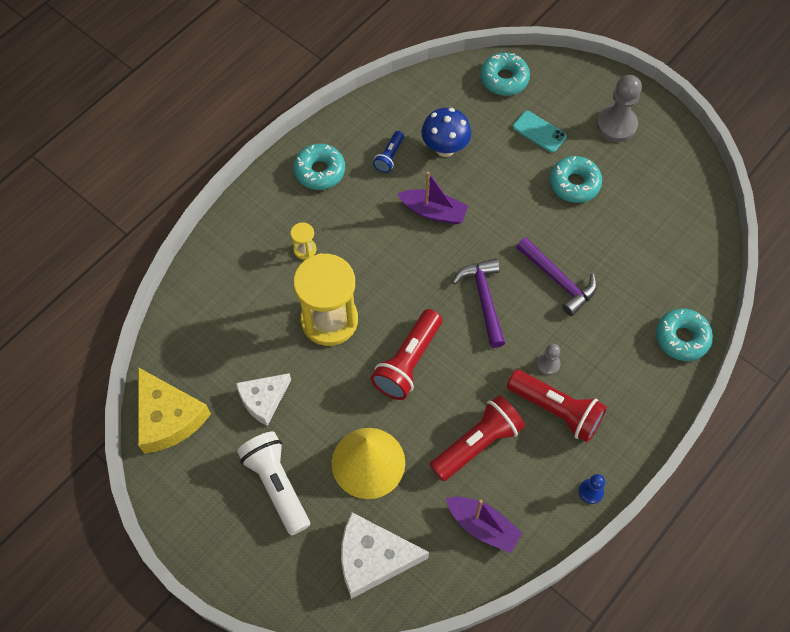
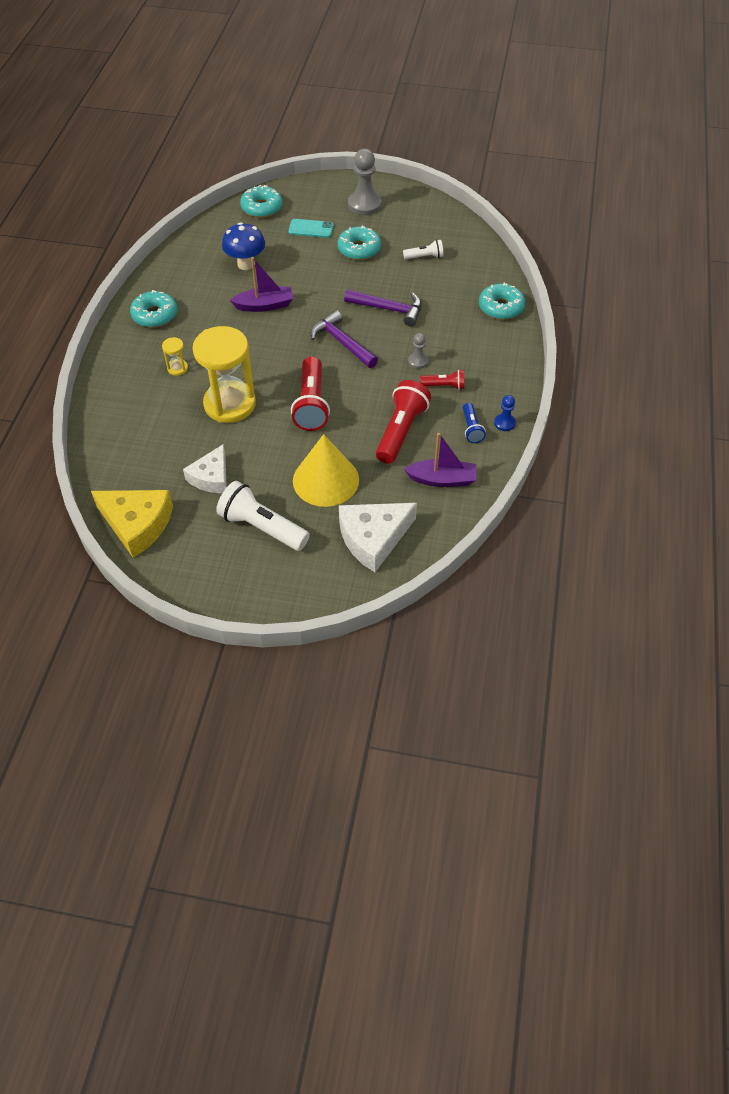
camera: 30 degrees left, 10 degrees down
blue flashlight [373,131,404,173] -> blue flashlight moved to [463,403,486,443]
red flashlight [507,370,607,443] -> red flashlight [420,370,464,390], size x0.53
none -> white flashlight [403,240,444,259]

